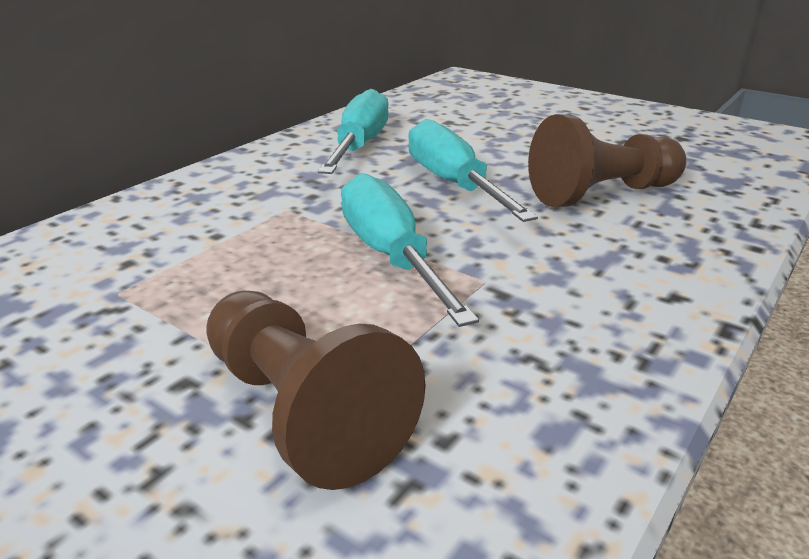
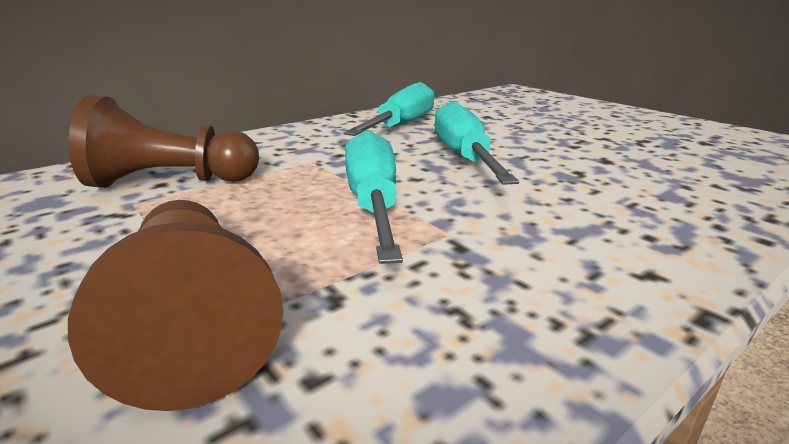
camera: 15 degrees right, 5 degrees down
brown pawn [528,114,687,207] -> brown pawn moved to [69,95,259,188]

